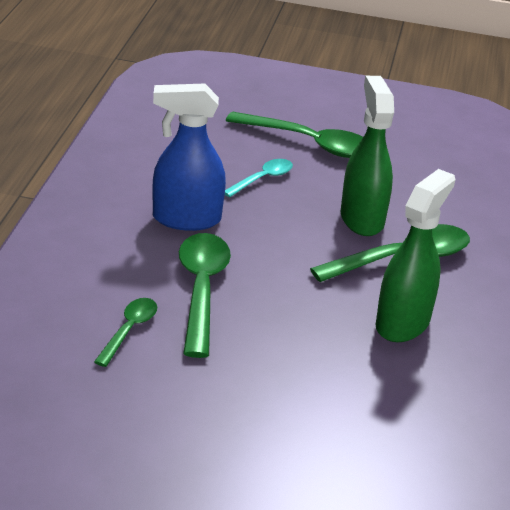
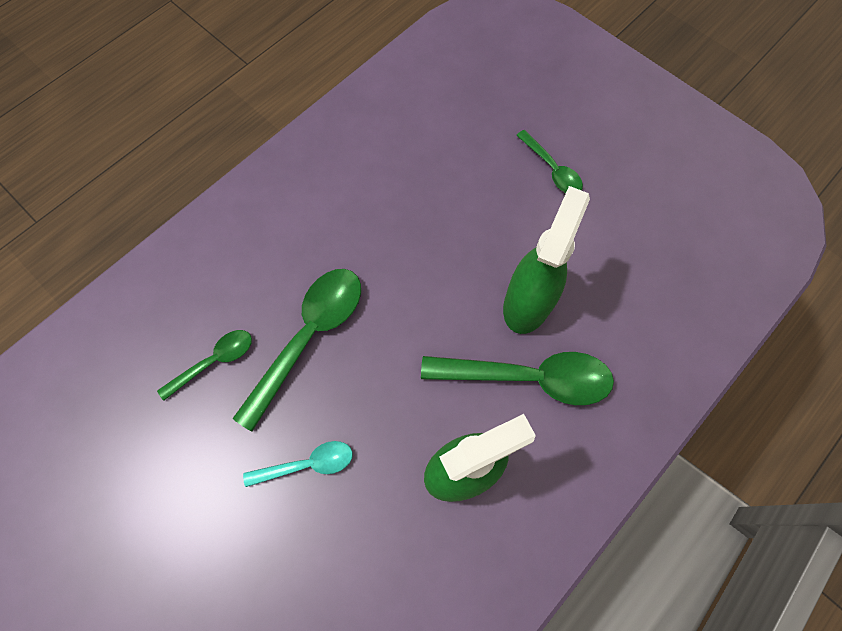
camera: 35 degrees right, 35 degrees up
blue spray bottle [152,83,226,231] -> none
turquoise spoon [225,159,293,197] -> turquoise spoon moved to [243,441,353,487]
green spoon [226,112,363,158] -> green spoon [516,130,583,193], size x0.55

